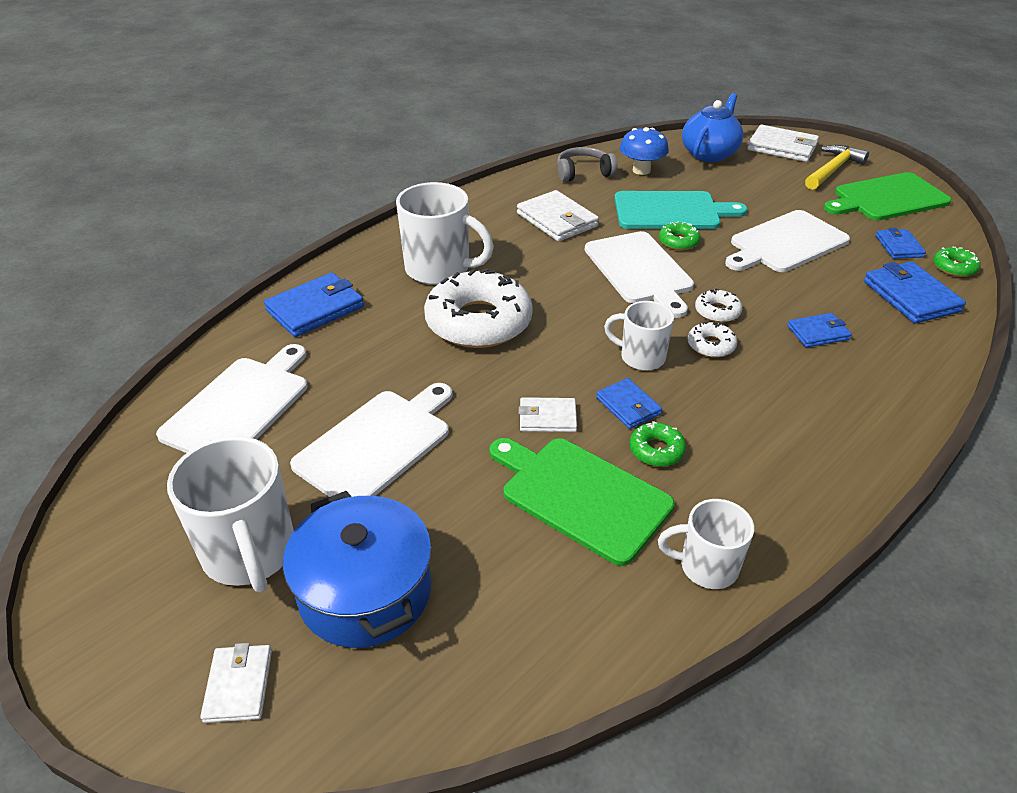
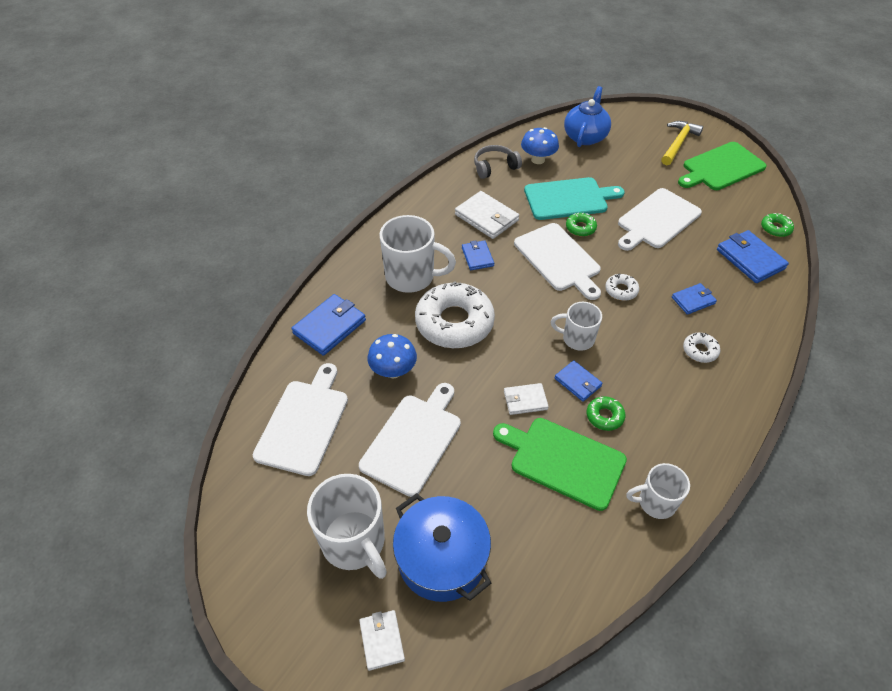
camera: 10 degrees left, 10 degrees up
white donut [688,322,737,358] -> white donut moved to [683,333,720,363]
white wallet [747,125,819,162] -> none
blue wallet [876,228,926,259] -> blue wallet moved to [462,240,494,270]
none -> blue mushroom [368,334,417,379]

